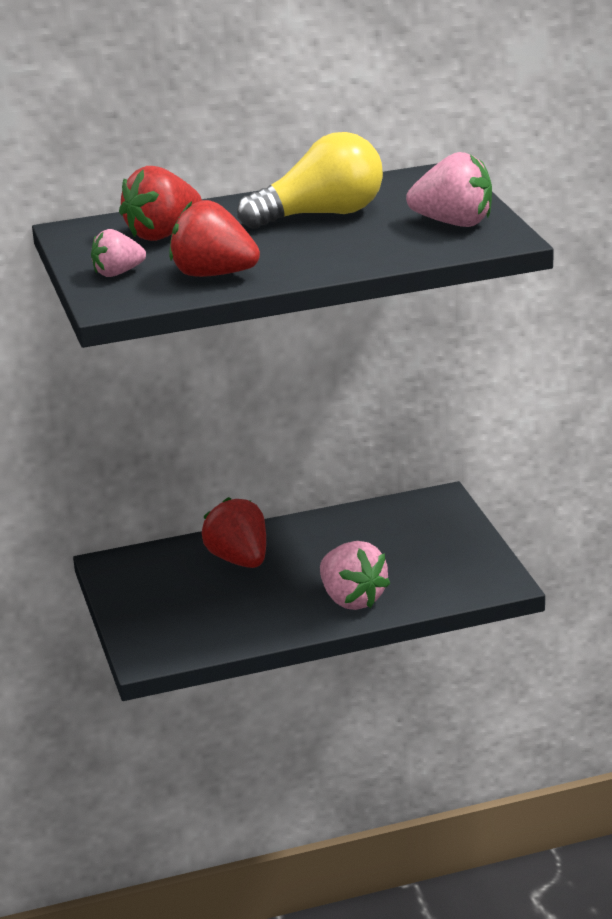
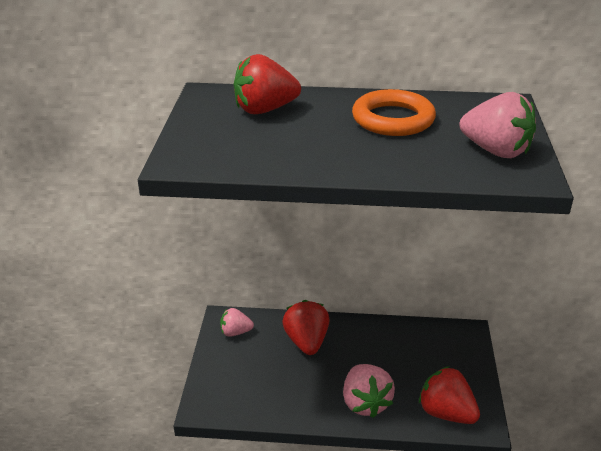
camera: 20 degrees right, 5 degrees up
pink strawberry [91,229,146,277] -> pink strawberry moved to [220,308,254,337]
red strawberry [169,200,260,277] -> red strawberry moved to [419,366,480,424]
yellow light bulb [237,132,383,229] -> orange ring [352,89,436,136]

